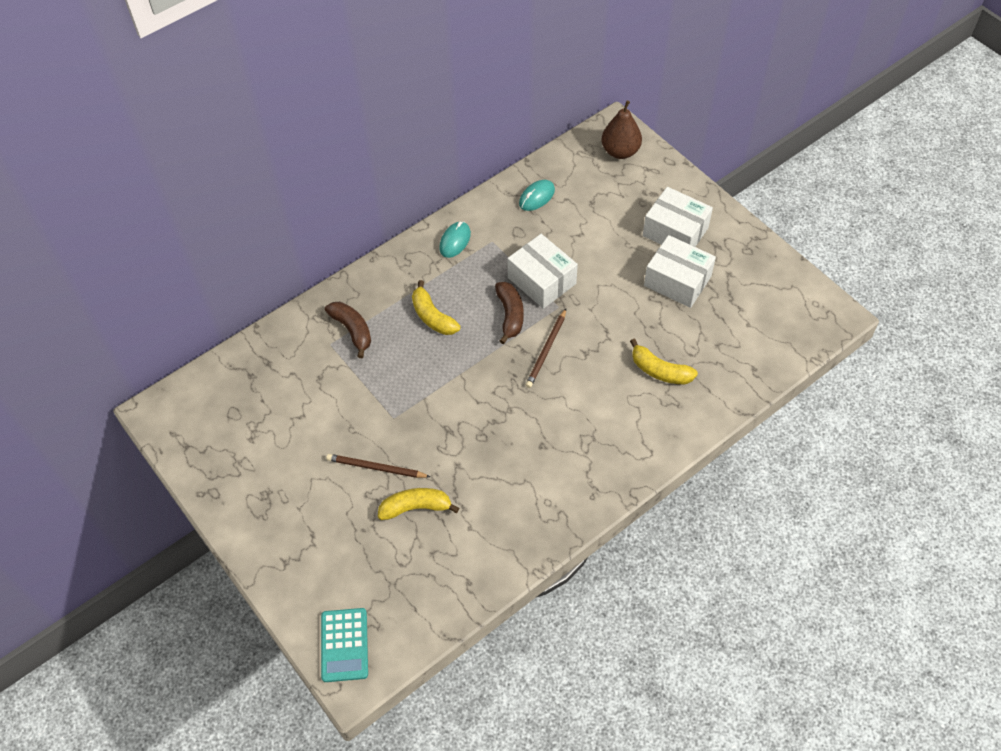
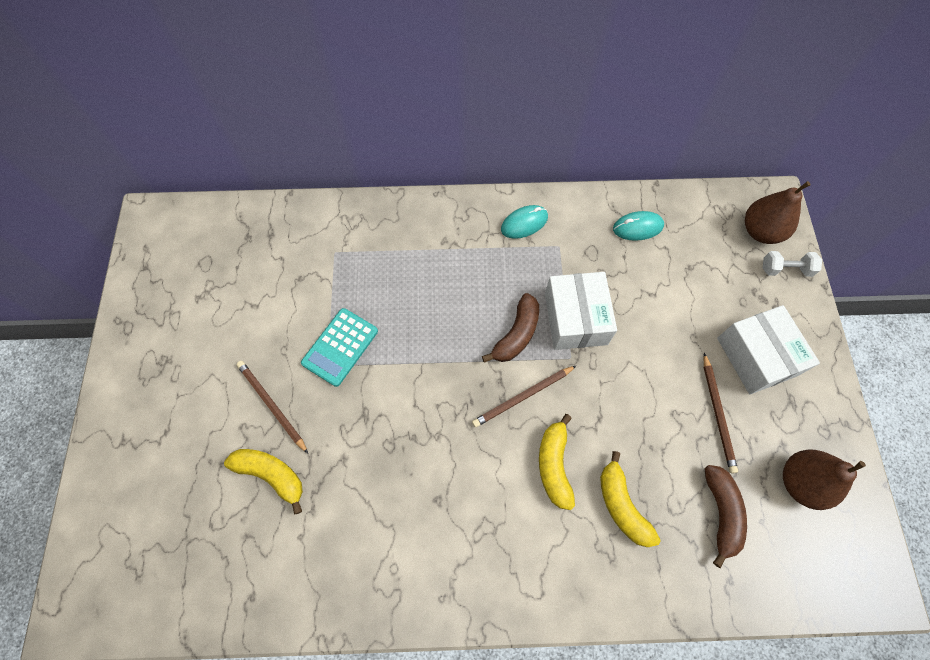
camera: 35 degrees right, 10 degrees up
turquoise calculator [321,608,368,682] -> turquoise calculator moved to [301,308,378,387]
brown banana [325,302,371,358] -> brown banana moved to [705,465,747,568]
yellow banana [412,280,461,335] -> yellow banana moved to [539,414,575,510]
white box [644,235,716,308] -> brown pencil [704,353,738,474]
none -> white dumbbell [763,251,822,277]
none -> brown pear [783,449,866,510]

